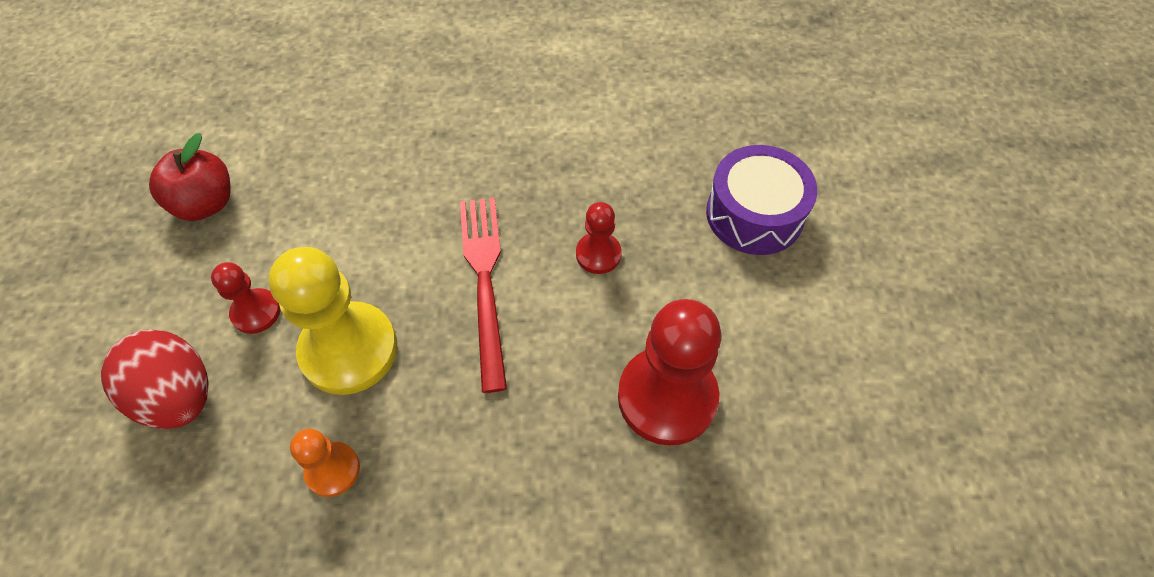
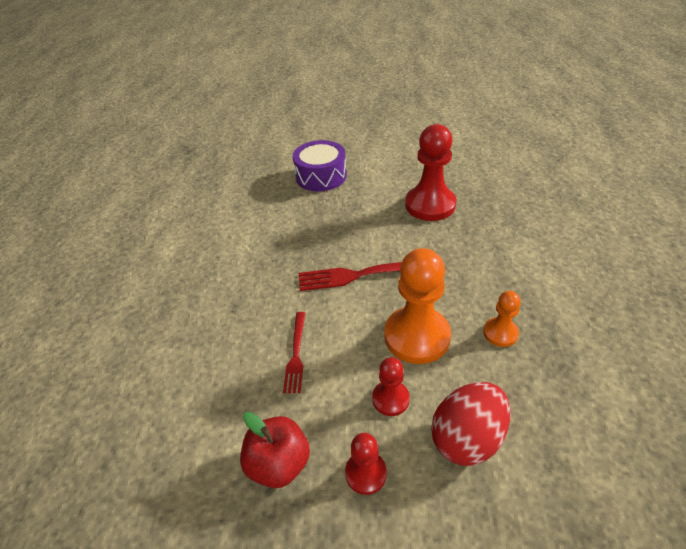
camera: 85 degrees left, 15 degrees down
yellow pawn [268,247,397,395] -> orange pawn [385,248,451,364]
red pawn [576,202,622,274] -> red pawn moved to [345,433,387,495]
none -> red fork [283,312,305,393]

